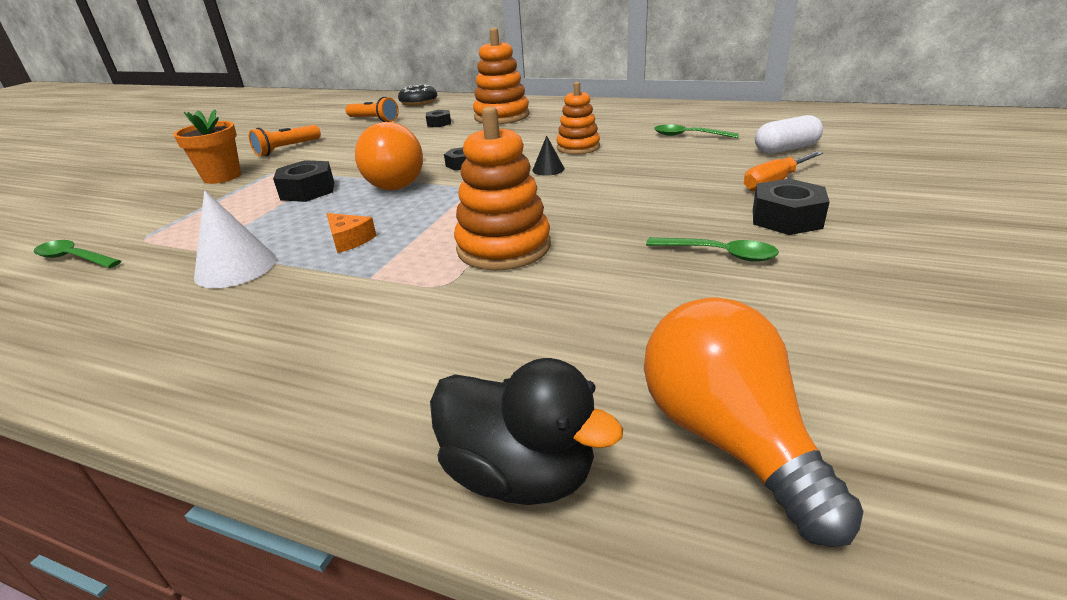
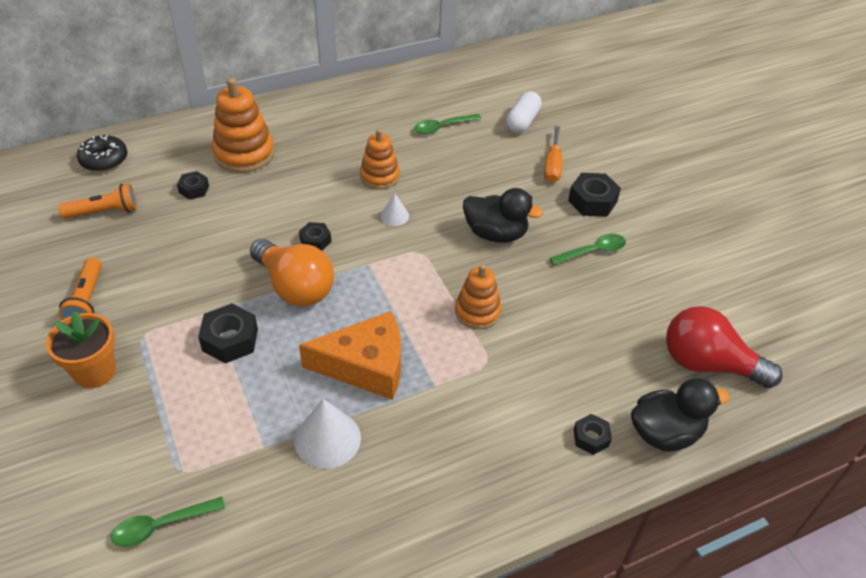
camera: 50 degrees left, 15 degrees up
orange cheese [326,213,377,253] -> orange cheese [299,311,401,400], size x2.14
orange stacking toy [454,106,551,270] -> orange stacking toy [455,264,502,329], size x0.65
black cone [532,135,565,176] -> white cone [381,193,409,226]
orange light bulb [644,297,864,547] -> red light bulb [666,306,783,388]
none -> black duck [463,188,543,243]
none -> black nut [573,414,612,455]

